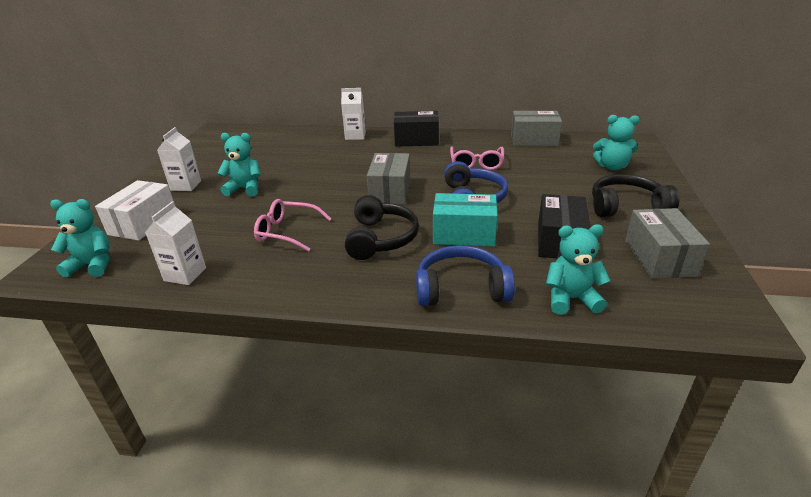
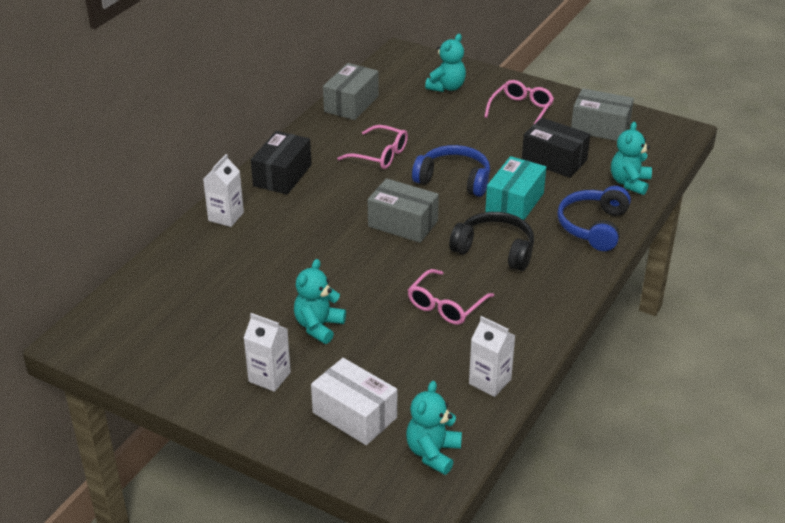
camera: 70 degrees left, 5 degrees up
black headphones [592,174,680,217] -> pink glasses [484,80,554,125]

